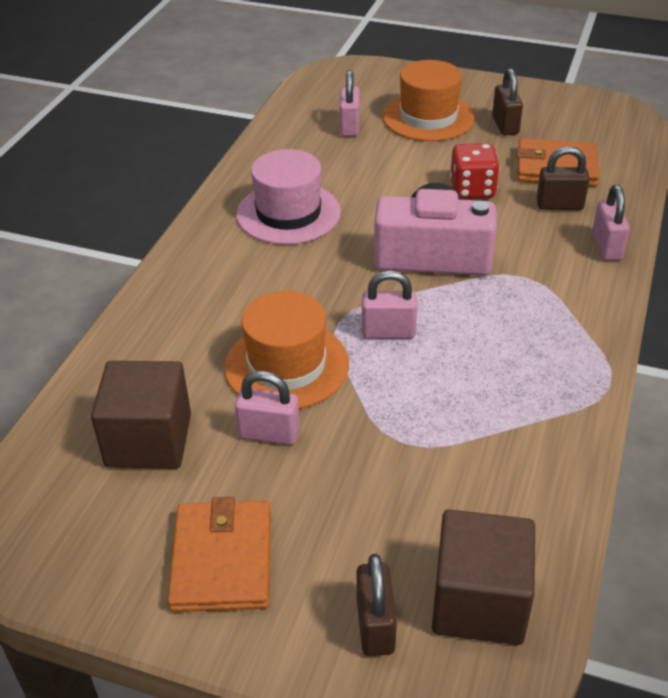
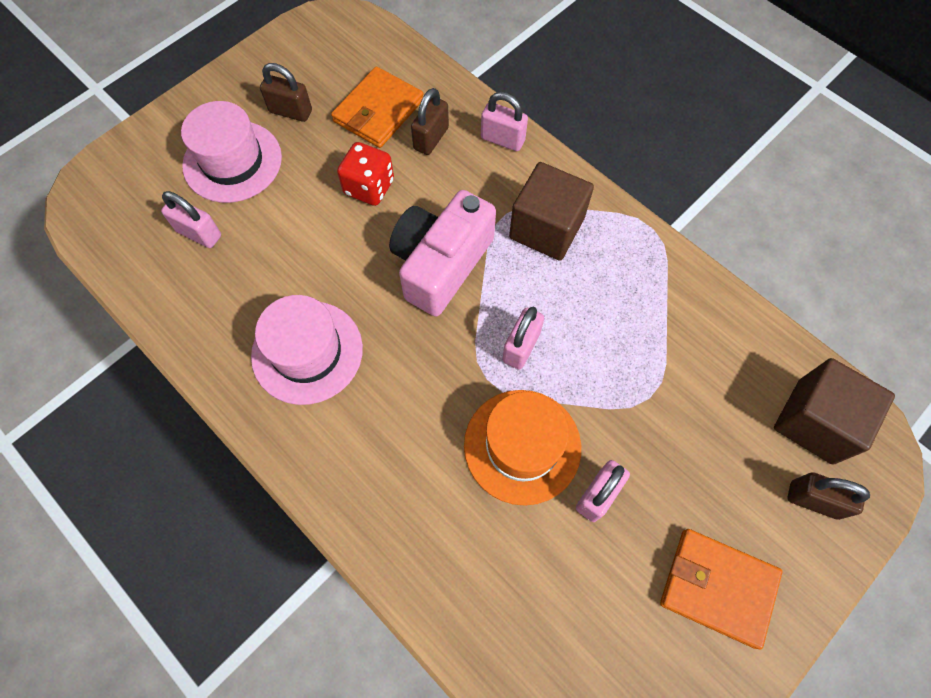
camera: 65 degrees left, 25 degrees up
brown cube [91,361,191,468] -> brown cube moved to [509,162,594,261]
orange hat [383,60,475,141] -> pink hat [181,101,282,203]

